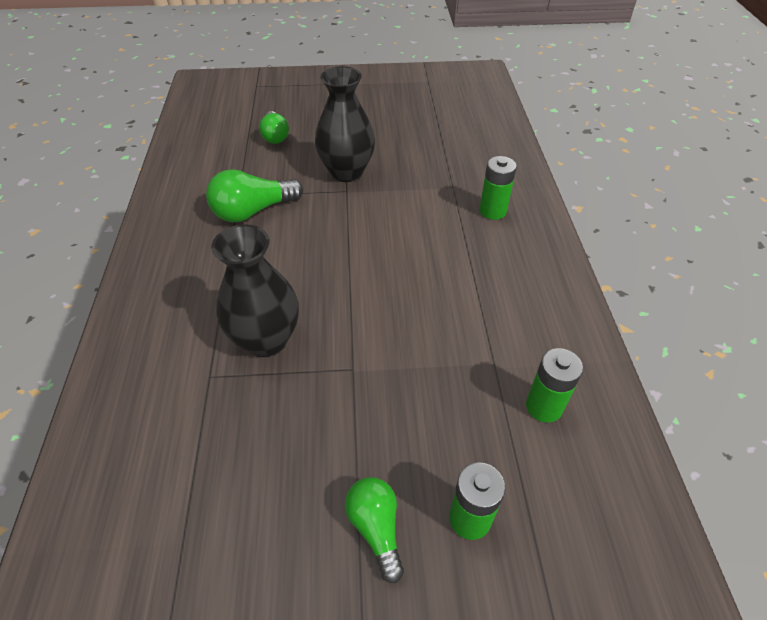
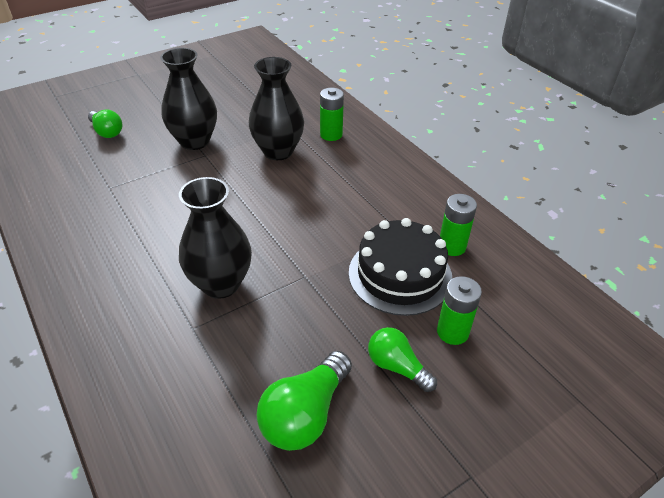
camera: 30 degrees left, 5 degrees down
green light bulb [206,169,303,222] -> green light bulb moved to [257,351,352,451]
none -> black vase [249,57,304,160]
none -> black cake [349,218,452,316]

